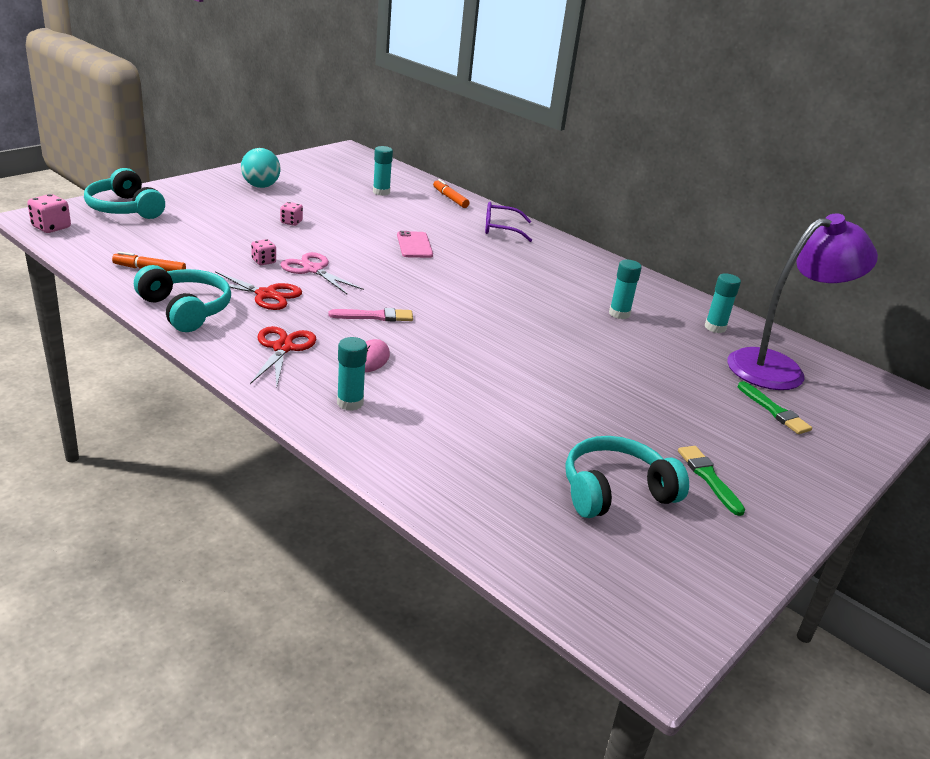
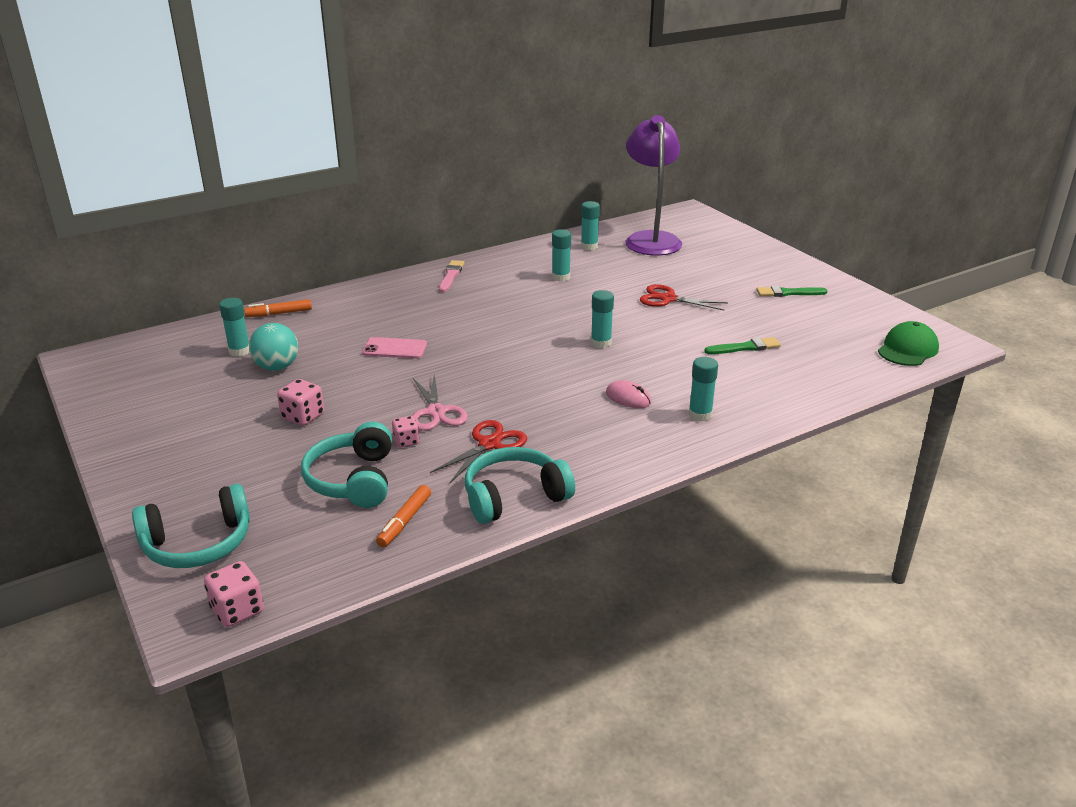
camera: 70 degrees left, 0 degrees up
turquoise ball [241,148,281,188] -> turquoise ball moved to [249,323,298,371]
red scissors [250,326,317,387] -> red scissors moved to [640,284,728,311]
pink dice [280,202,303,226] -> pink dice [277,379,324,426], size x1.50
pink scissors [281,252,364,294] -> pink scissors turned 75 degrees counterclockwise [412,374,468,431]
pink brush [328,308,413,322] -> pink brush moved to [439,260,465,292]
purple glasses [485,202,532,242] -> none
turquoise headphones [565,436,689,518] -> turquoise headphones moved to [301,421,392,508]
green brush [738,381,812,434] -> green brush moved to [704,337,781,354]
none -> turquoise glue stick [591,290,614,348]
none -> green cap [878,321,939,366]

